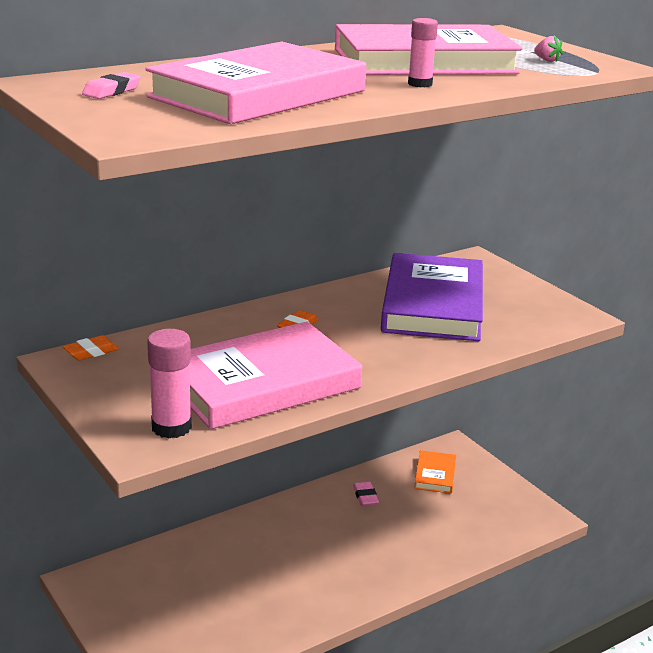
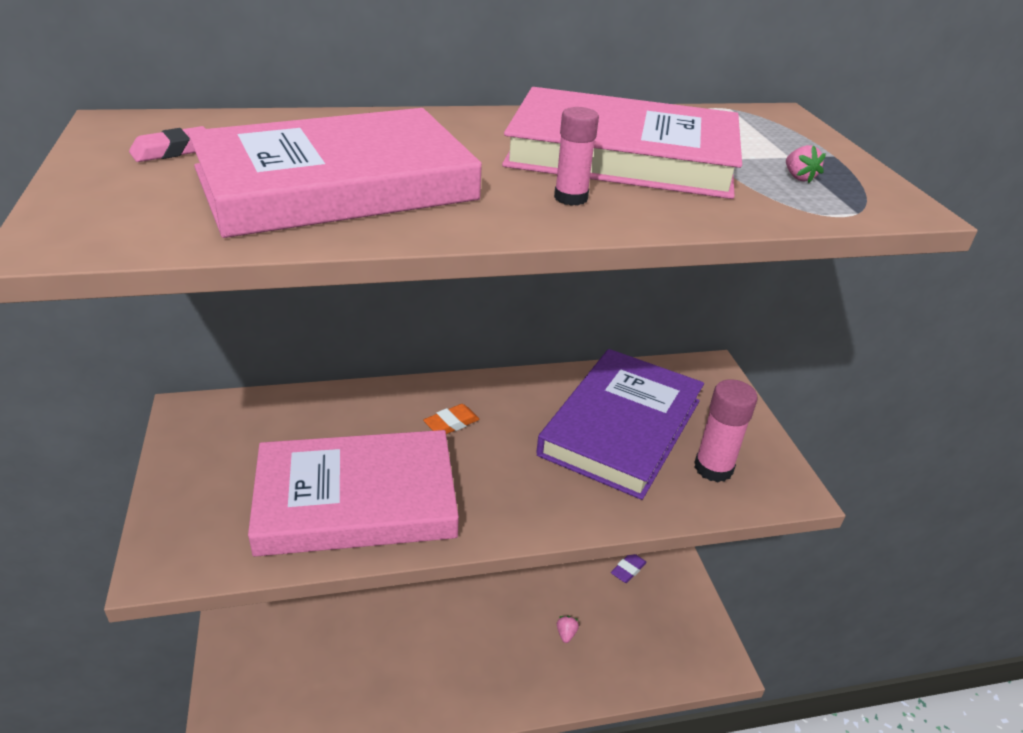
camera: 20 degrees right, 10 degrees up
orange eraser [63,335,119,360] -> none
pink glue stick [147,329,192,438] -> pink glue stick moved to [694,379,758,482]
pink eraser [353,482,379,506] -> none
orange book [414,450,456,494] -> purple eraser [611,554,647,583]
none -> pink strawberry [557,616,579,643]

